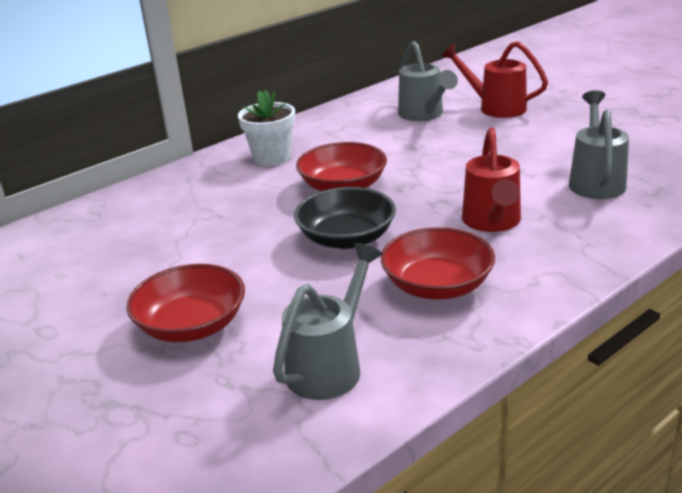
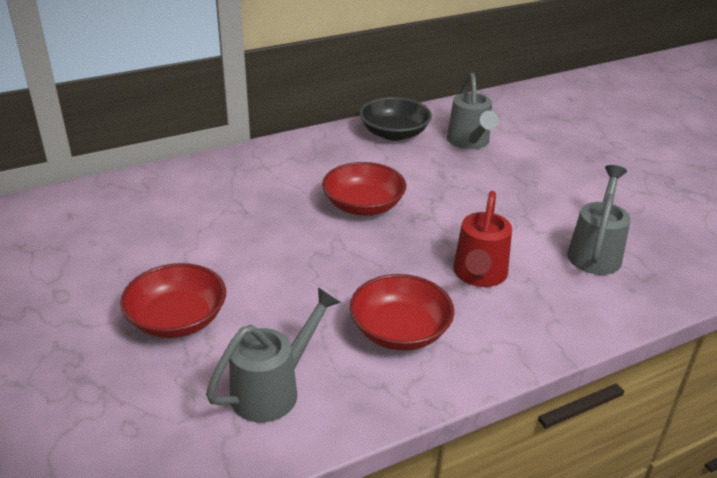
camera: 10 degrees right, 5 degrees up
white flower pot [238,90,295,166] -> none
black bowl [294,187,396,249] -> black bowl moved to [360,97,432,141]
red watering can [441,41,548,118] -> none

